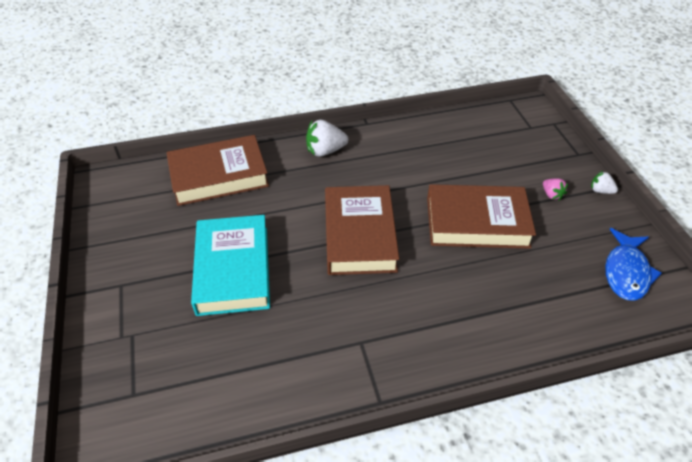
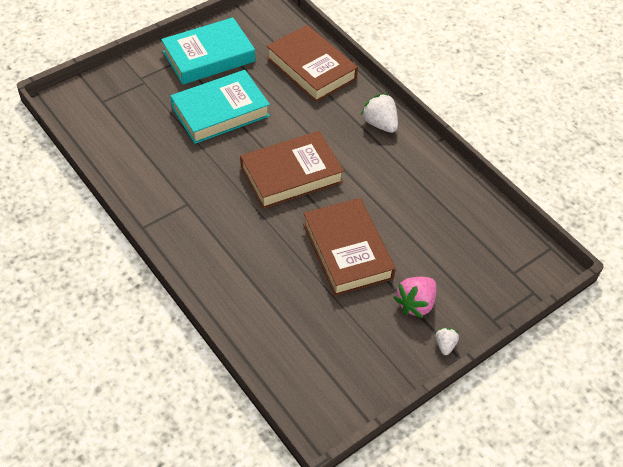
camera: 65 degrees right, 5 degrees up
pink strawberry [543,178,568,200] -> pink strawberry [394,277,437,318], size x1.77
blue fish [605,228,662,301] -> none
none -> turquoise book [161,17,255,85]

